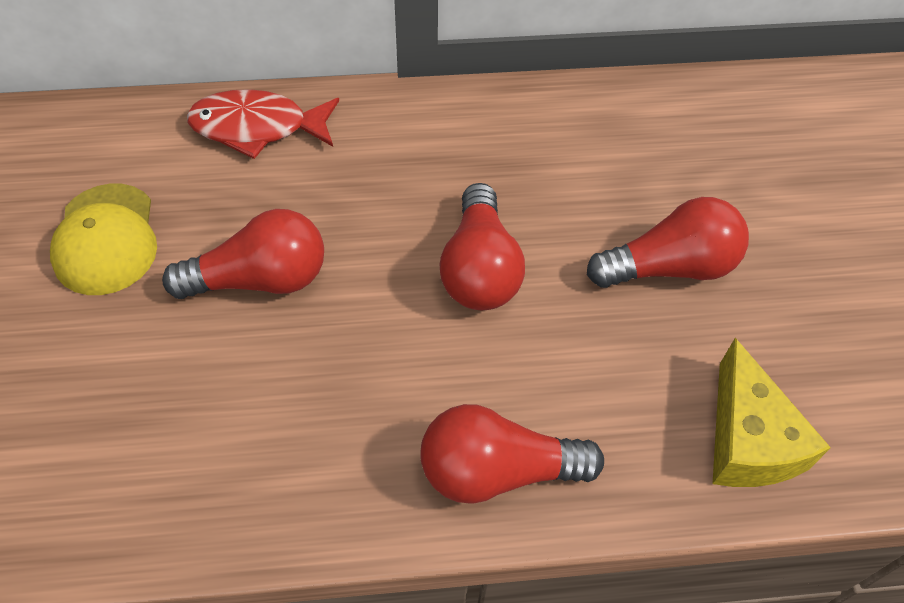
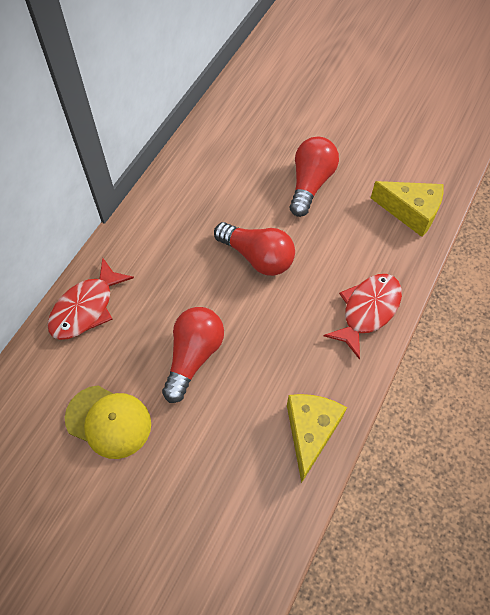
camera: 55 degrees left, 5 degrees up
red light bulb [420,404,604,504] -> red fish [323,274,402,359]
none -> yellow cheese [287,394,347,483]

